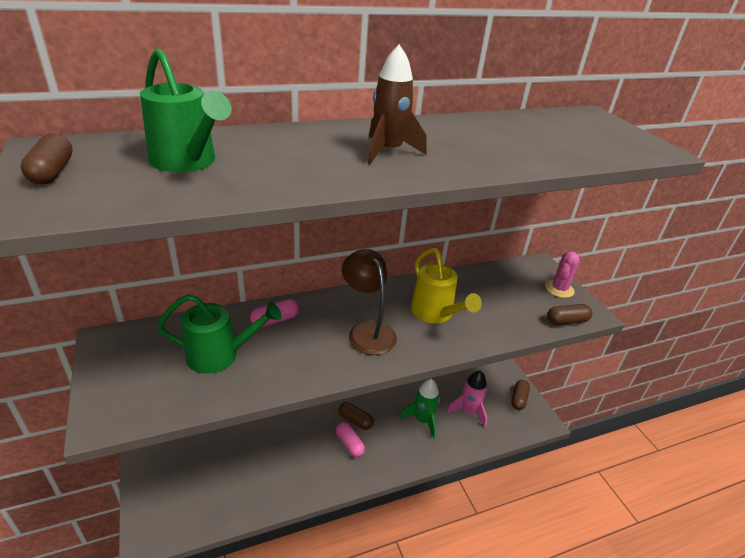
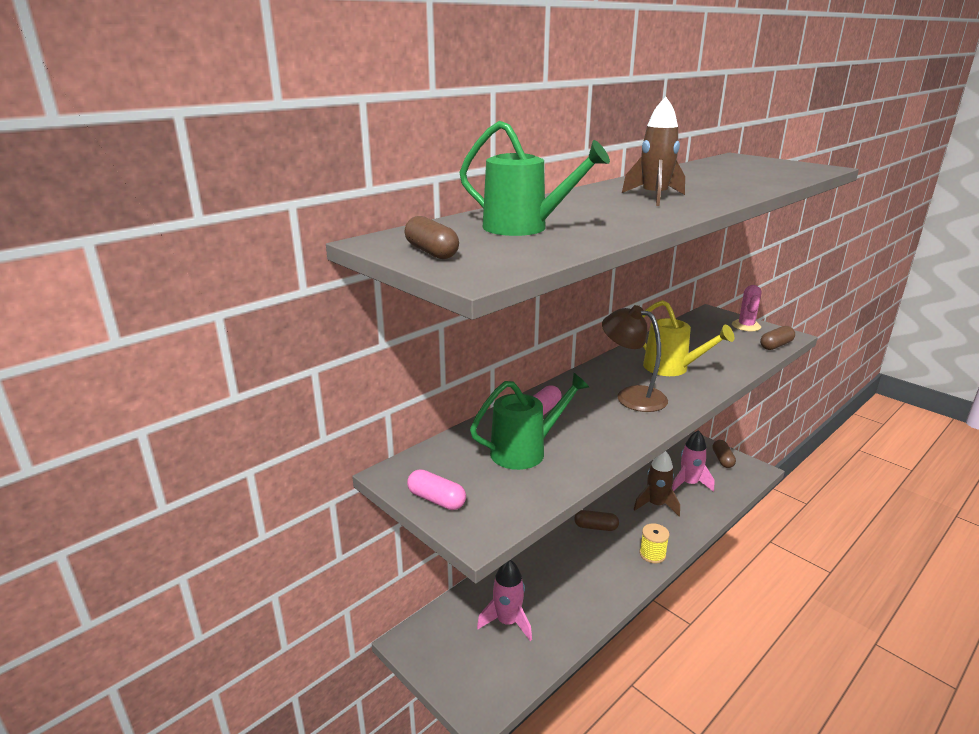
camera: 20 degrees left, 10 degrees down
pink capsule [336,422,365,457] -> pink capsule moved to [407,469,466,510]
green rocket [400,379,440,439] -> brown rocket [633,451,680,516]
none -> pink rocket [477,560,532,641]
none -> yellow spool [639,523,670,563]

